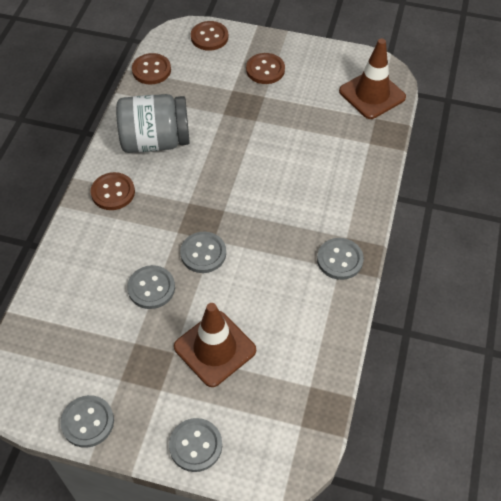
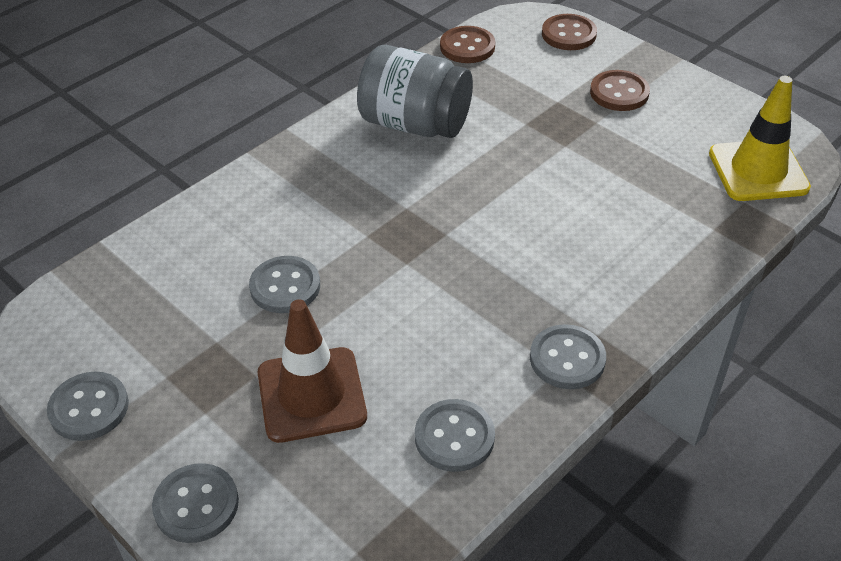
camera: 30 degrees right, 10 degrees down
brown button [91,172,135,210] -> none
grey button [180,232,226,273] -> grey button moved to [415,399,495,472]
brown traffic cone [339,38,406,119] -> yellow traffic cone [709,76,811,201]

